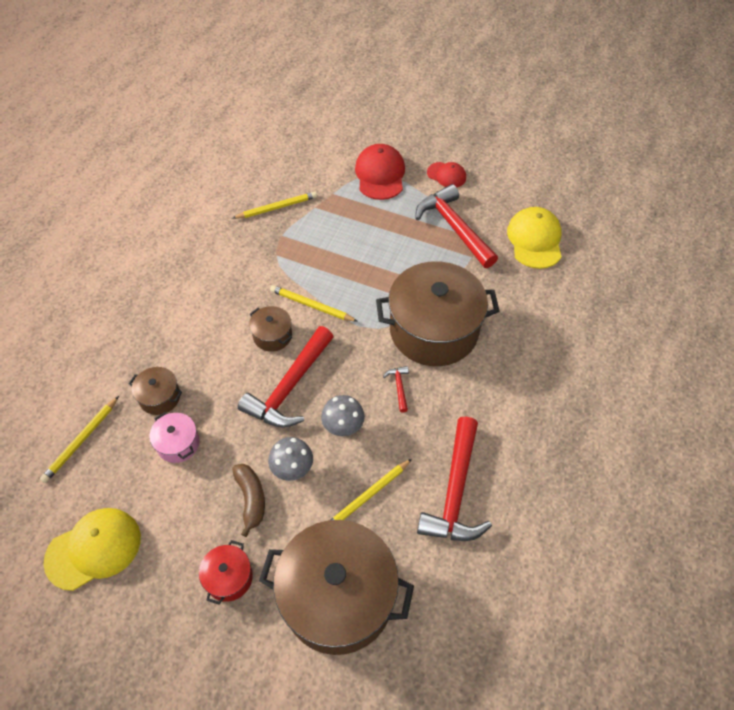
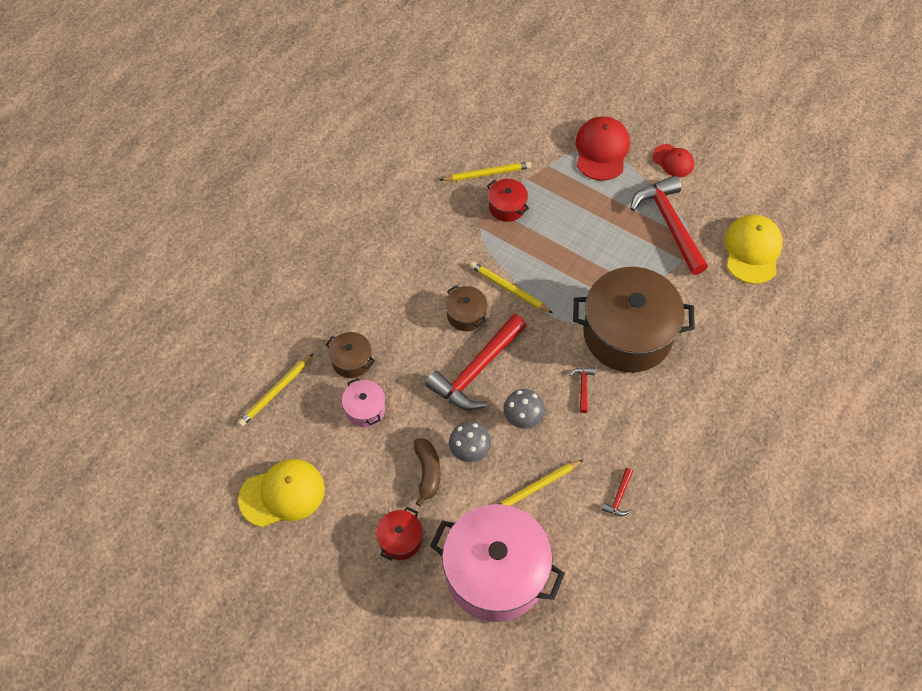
camera: 10 degrees right, 5 degrees up
brown pot [259,520,414,655] -> pink pot [430,504,565,622]
red hammer [417,416,492,541] -> red hammer [602,468,633,516], size x0.42
none -> red pot [487,179,529,222]

